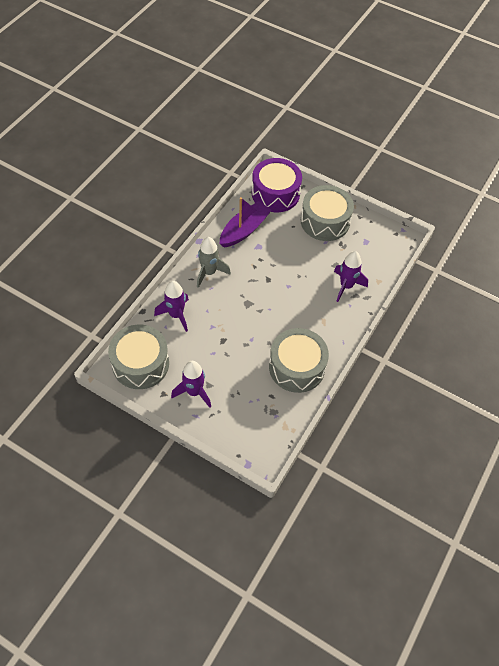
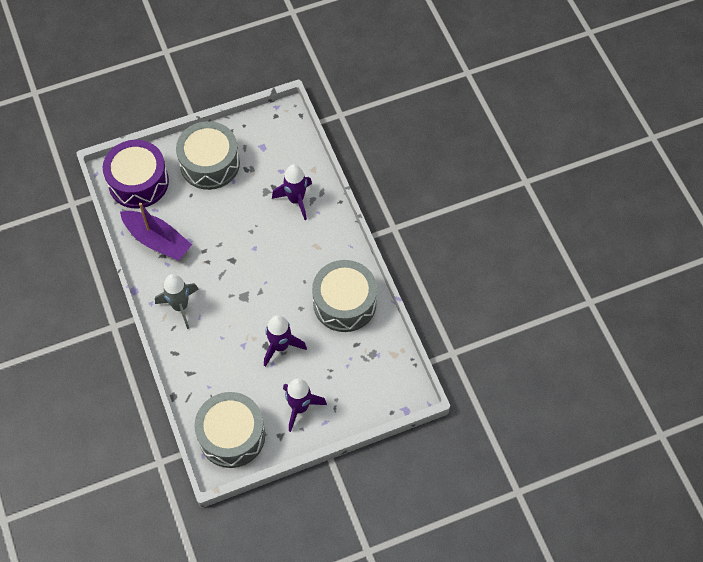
camera: 50 degrees left, 5 degrees up
purple rocket [154,281,189,332] -> purple rocket moved to [264,315,307,367]
purple boat [220,197,272,248] -> purple boat turned 135 degrees clockwise [120,203,192,261]

